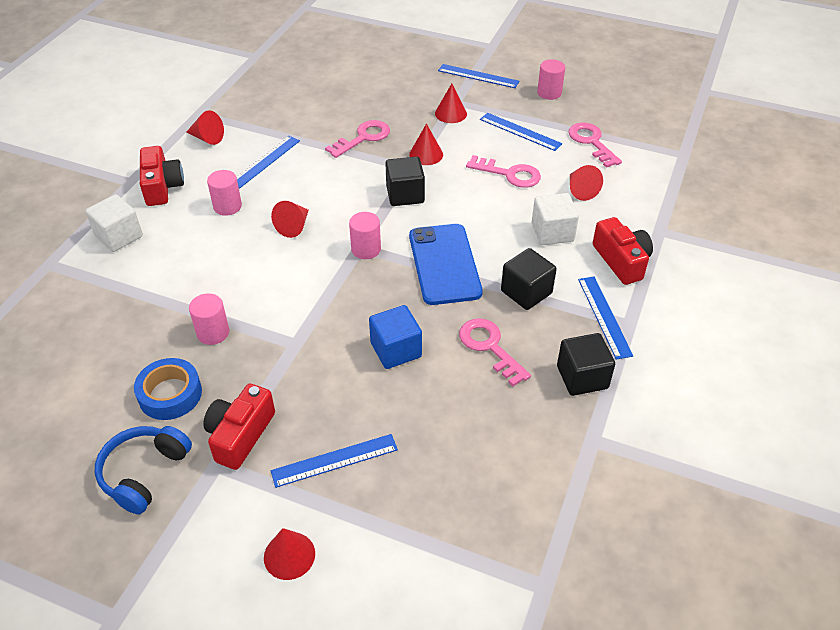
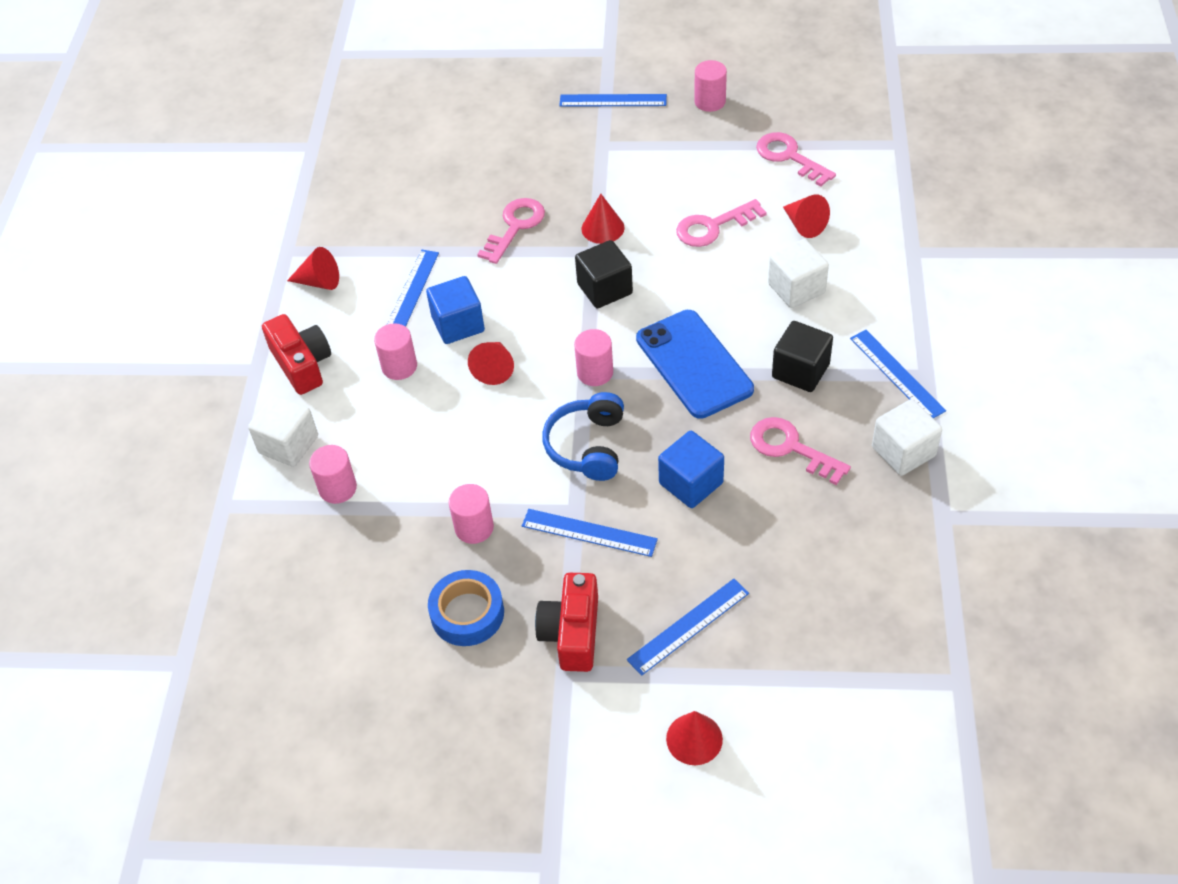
camera: 15 degrees left, 5 degrees up
blue headphones [95,426,192,514] -> blue headphones moved to [542,392,624,481]
red cone [435,84,467,123] -> none
pink key [466,155,541,188] -> pink key turned 150 degrees clockwise [676,199,767,247]
blue ruler [480,113,562,151] -> blue ruler moved to [522,509,658,557]
black cube [557,333,615,396] -> white cube [872,399,942,476]
red camera [593,217,653,285] -> none
none -> pink cylinder [309,445,357,504]
none -> blue cube [426,276,485,344]

